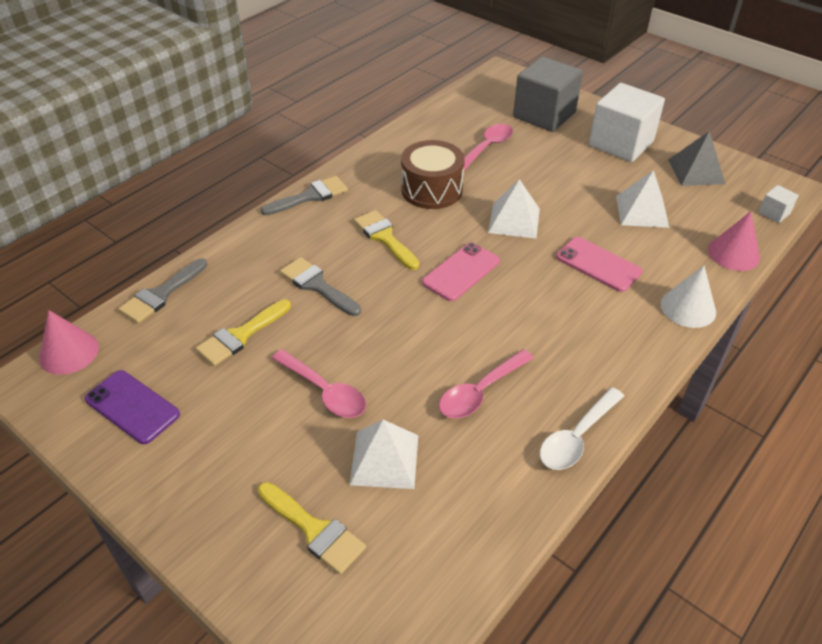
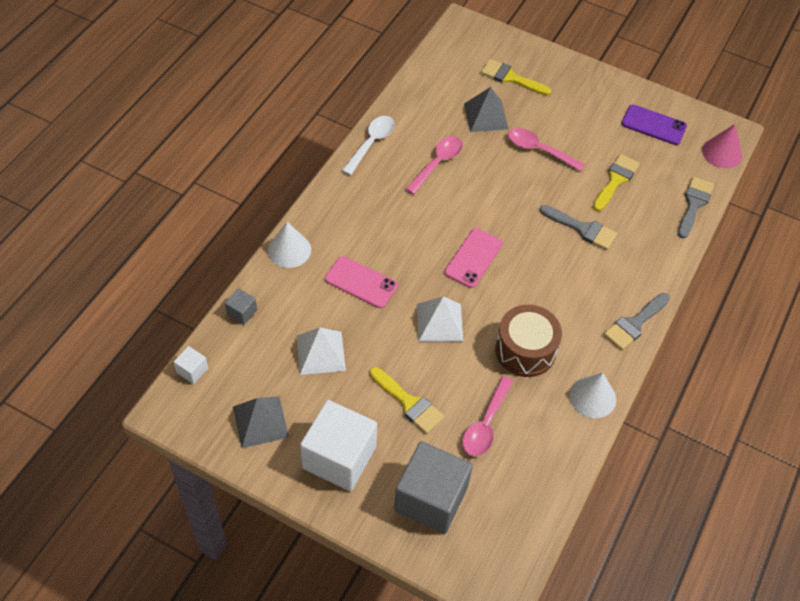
camera: 165 degrees right, 10 degrees up
white pyramid [349,420,418,489] -> grey pyramid [464,87,509,132]
yellow brush [354,210,419,270] -> yellow brush moved to [370,367,444,434]
pink cone [708,211,760,271] -> grey cube [225,288,257,325]
none -> white cone [570,373,616,418]

